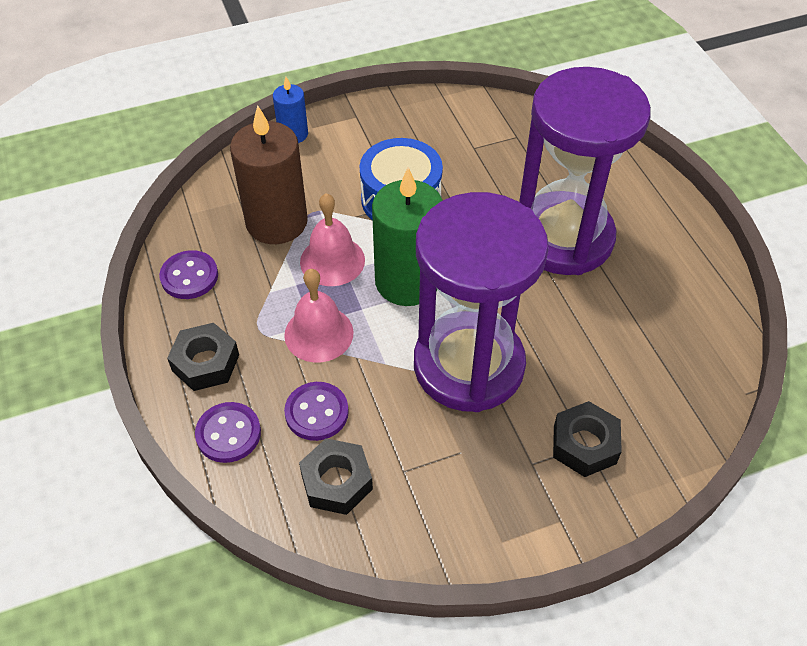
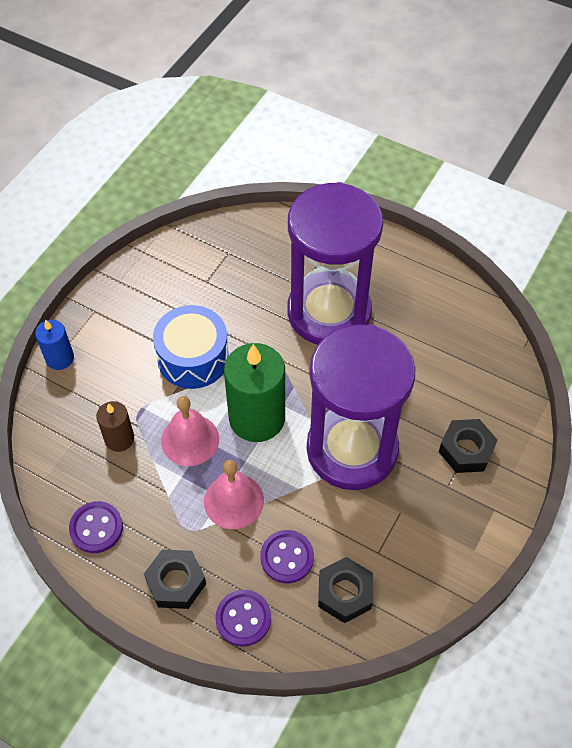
camera: 40 degrees left, 5 degrees up
brown candle [230,105,308,244] -> brown candle [96,401,134,452], size x0.52

